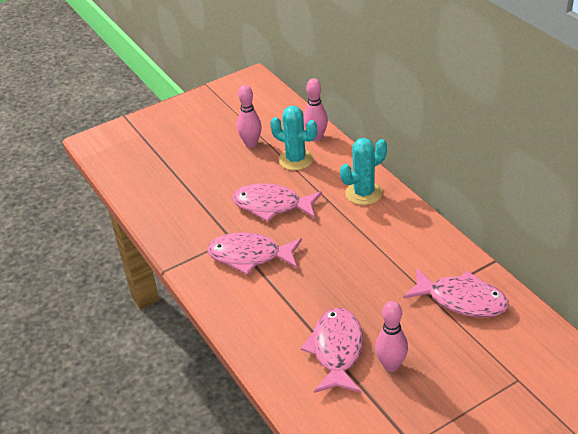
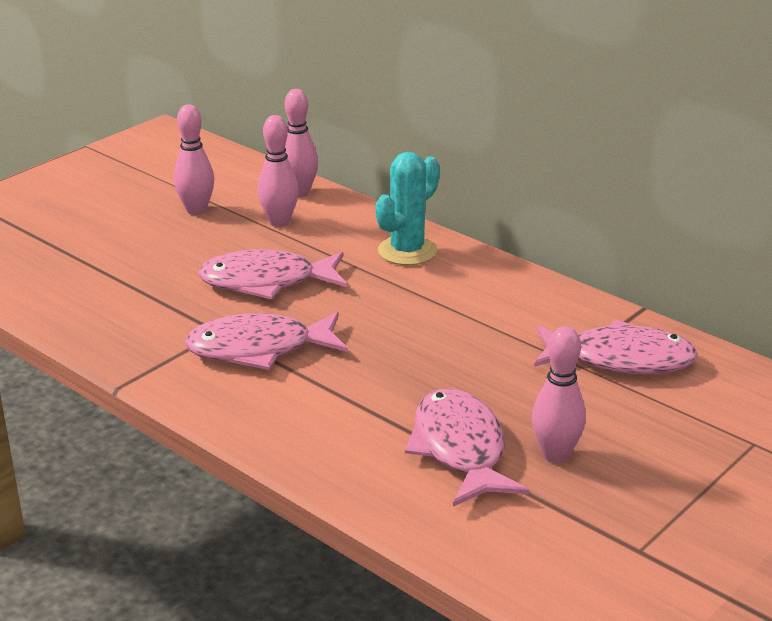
camera: 20 degrees left, 10 degrees down
turquoise cactus [270,106,317,170] -> pink bowling pin [258,115,299,227]

